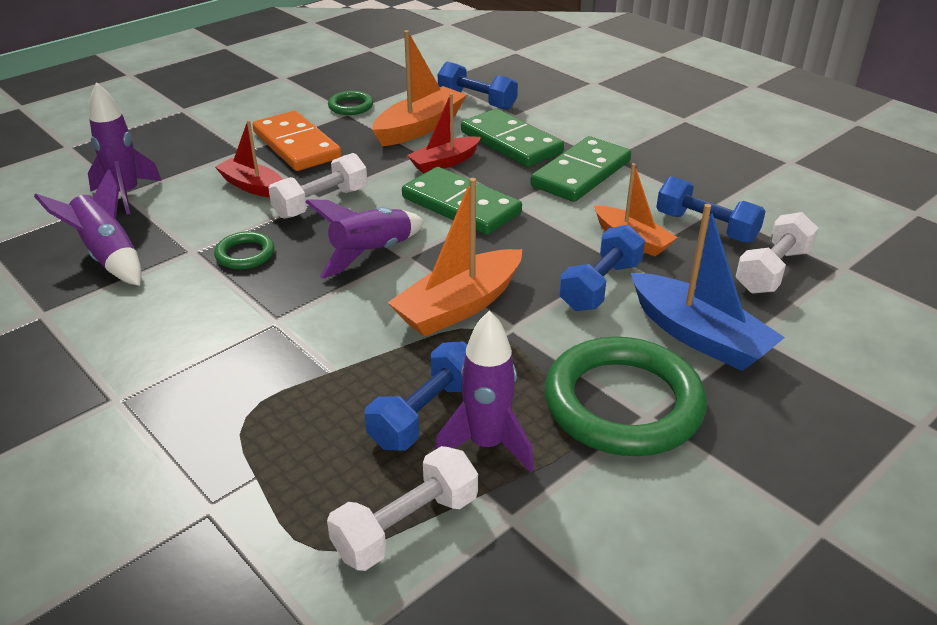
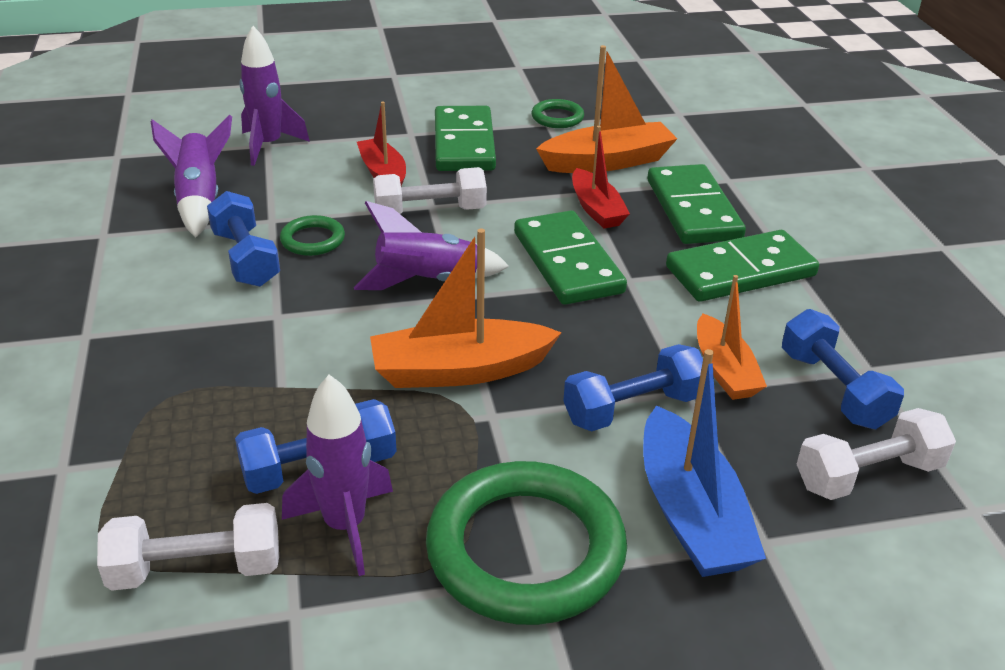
camera: 30 degrees right, 0 degrees up
orange domino [252,111,342,171] -> green domino [435,106,496,171]
red boat [407,93,481,173] -> red boat turned 105 degrees counterclockwise [572,126,630,229]
blue dumbbell [438,61,518,110] -> blue dumbbell moved to [207,191,280,287]

